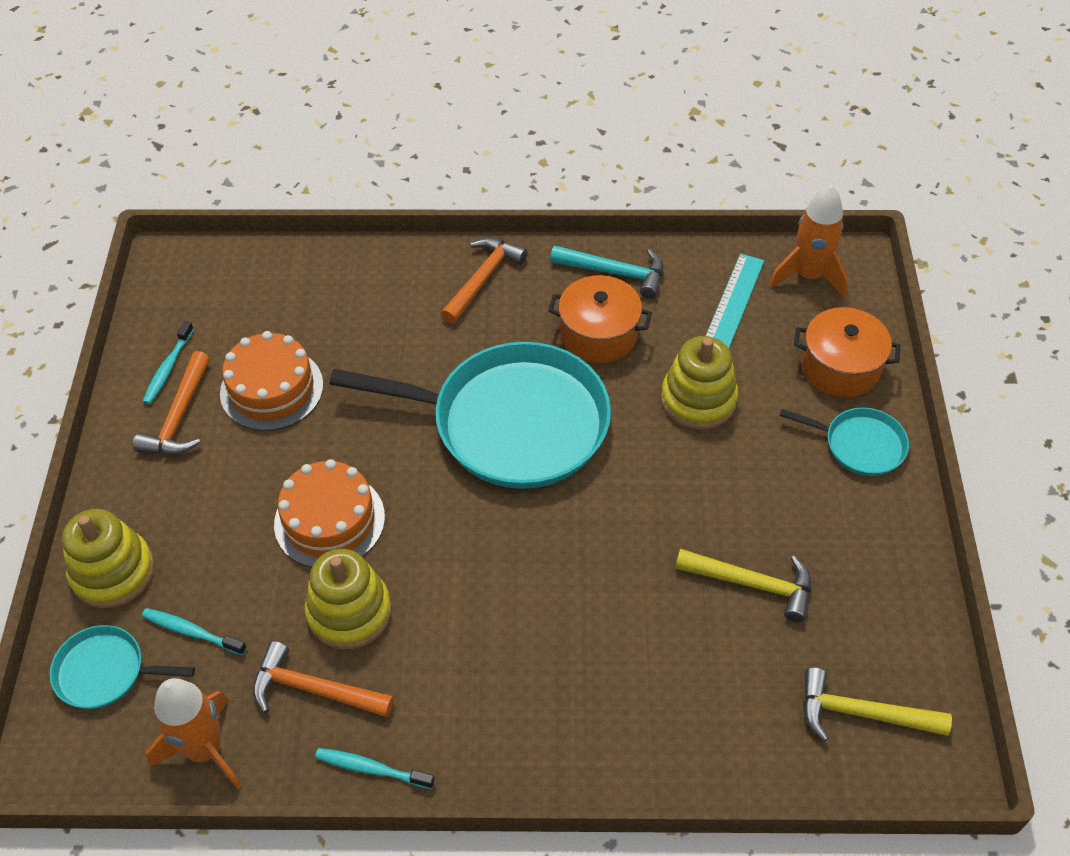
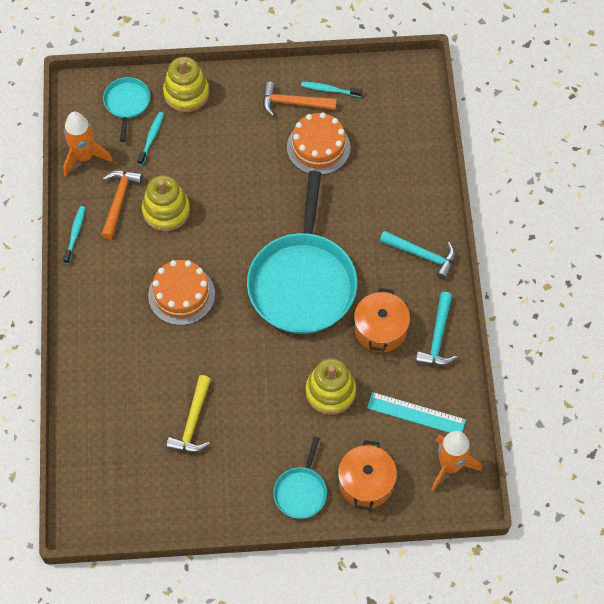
camera: 85 degrees right, 10 degrees up
orange cake [274,459,385,568] -> orange cake moved to [148,260,215,325]
orange hammer [441,237,528,324] -> turquoise hammer [380,231,456,280]
yellow hammer [803,667,952,741] -> none

